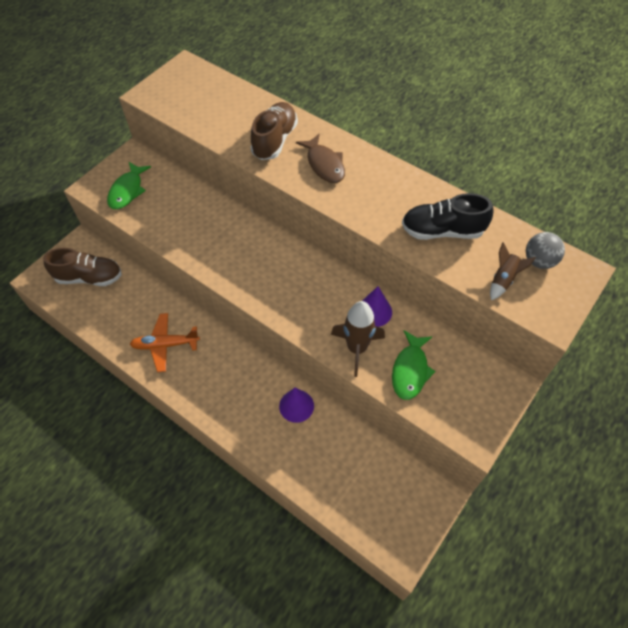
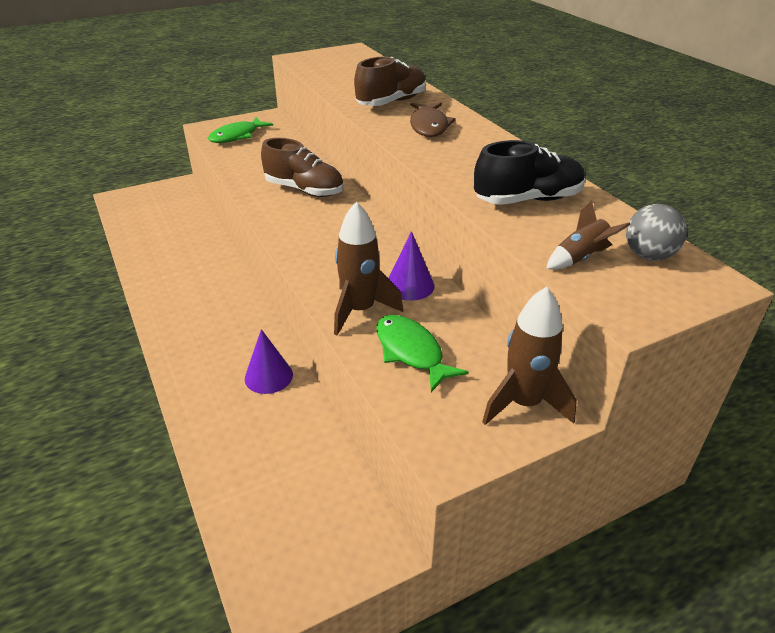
camera: 25 degrees right, 20 degrees down
brown shoe [43,248,122,286] -> brown shoe moved to [261,138,344,197]
orange plane [130,313,200,372] -> none
green fish [392,330,436,400] -> green fish turned 105 degrees clockwise [376,315,469,392]
black shoe [402,193,494,240] -> black shoe turned 135 degrees clockwise [474,140,585,205]
none -> brown rocket [482,287,577,425]

